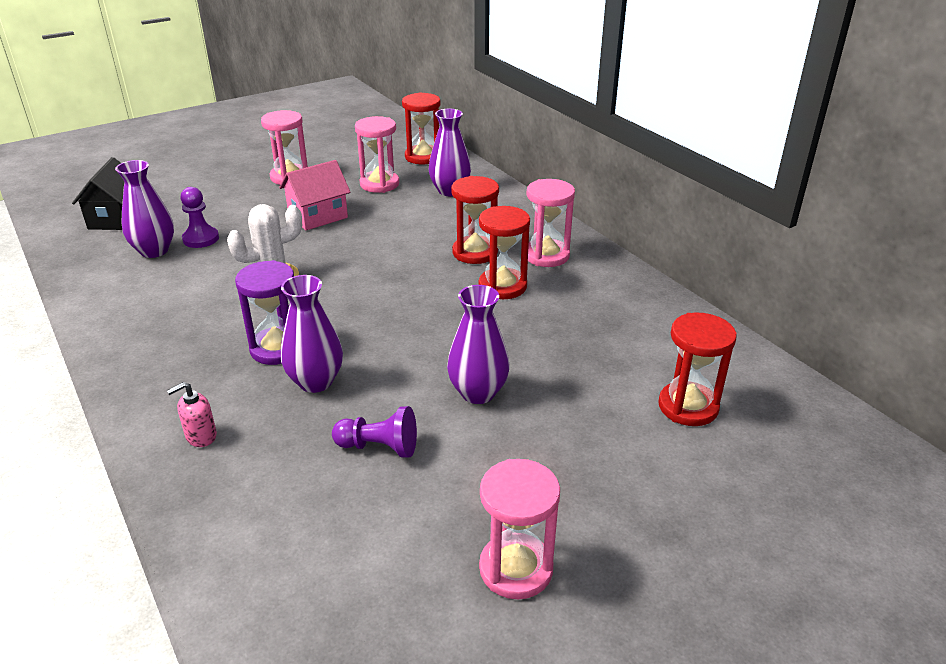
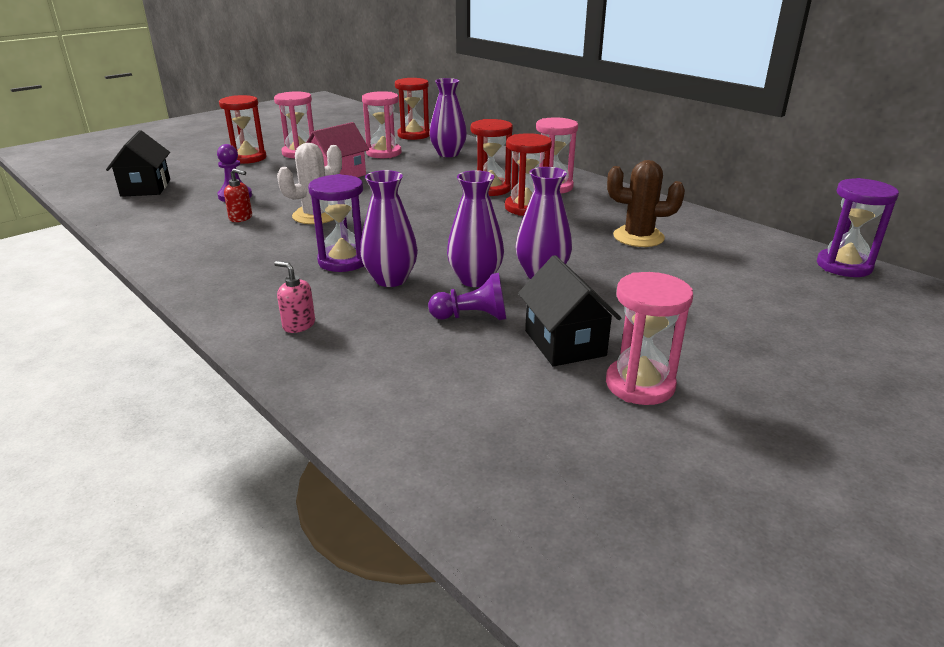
camera: 10 degrees left, 5 degrees down
purple vase [115,160,174,258] -> purple vase moved to [447,170,504,287]
pink soap dispenser [166,382,217,447] -> pink soap dispenser turned 75 degrees clockwise [274,261,315,333]
red hourglass [658,313,737,426] -> red hourglass moved to [219,95,266,164]
none -> red soap dispenser [224,169,252,222]
none -> black house [518,255,621,367]
none -> brown cactus [607,160,685,247]
none -> purple hourglass [817,178,899,277]

